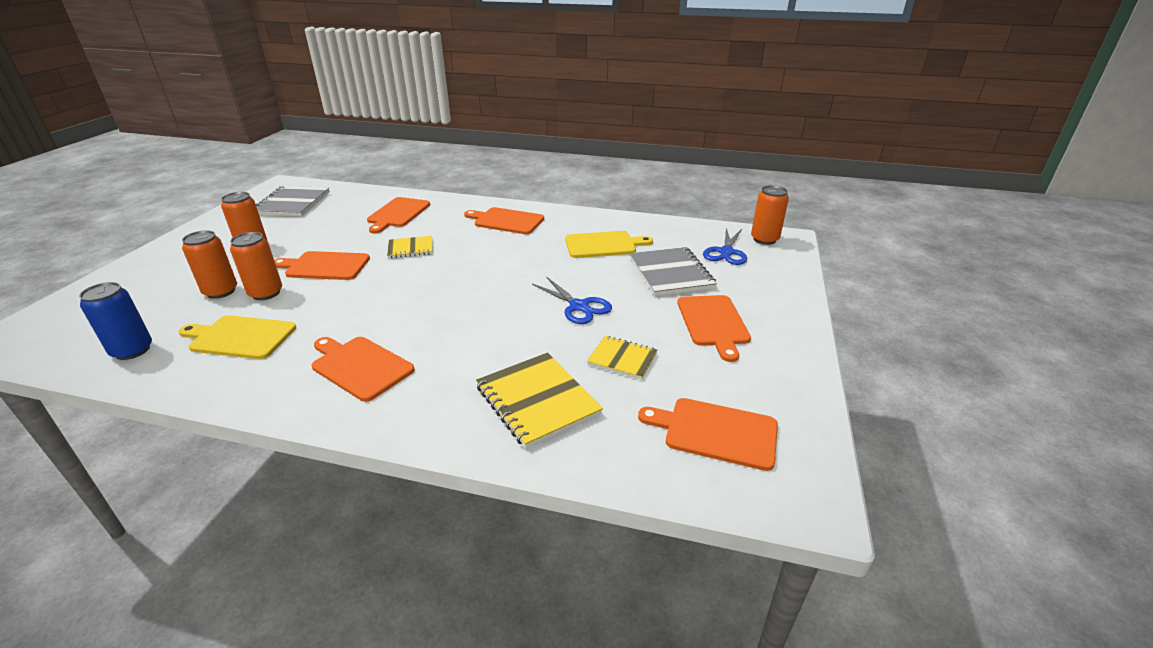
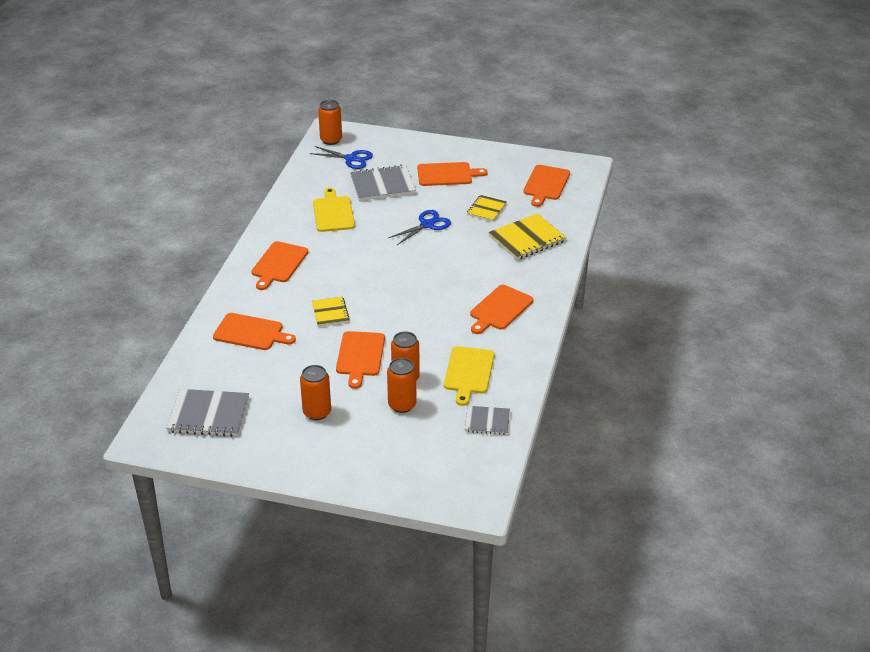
camera: 90 degrees left, 5 degrees up
blue can [79,282,152,360] -> grey notebook [465,406,510,435]

